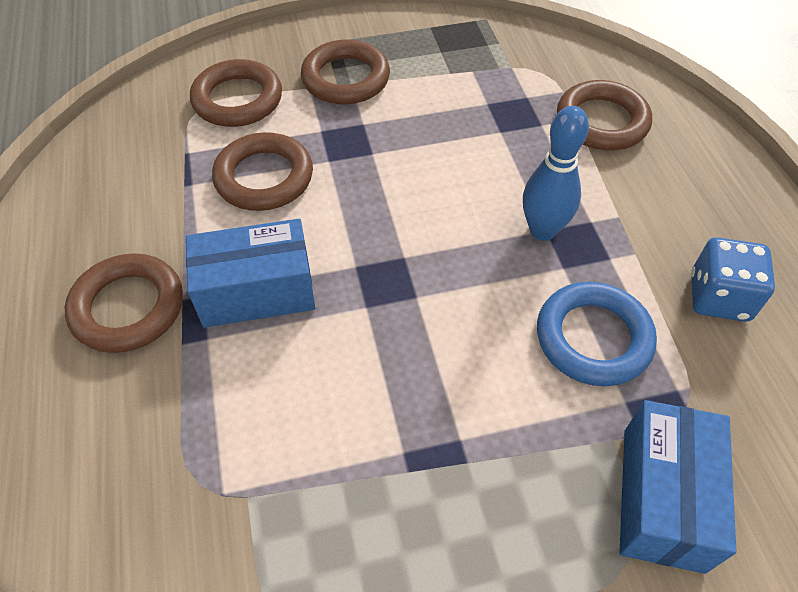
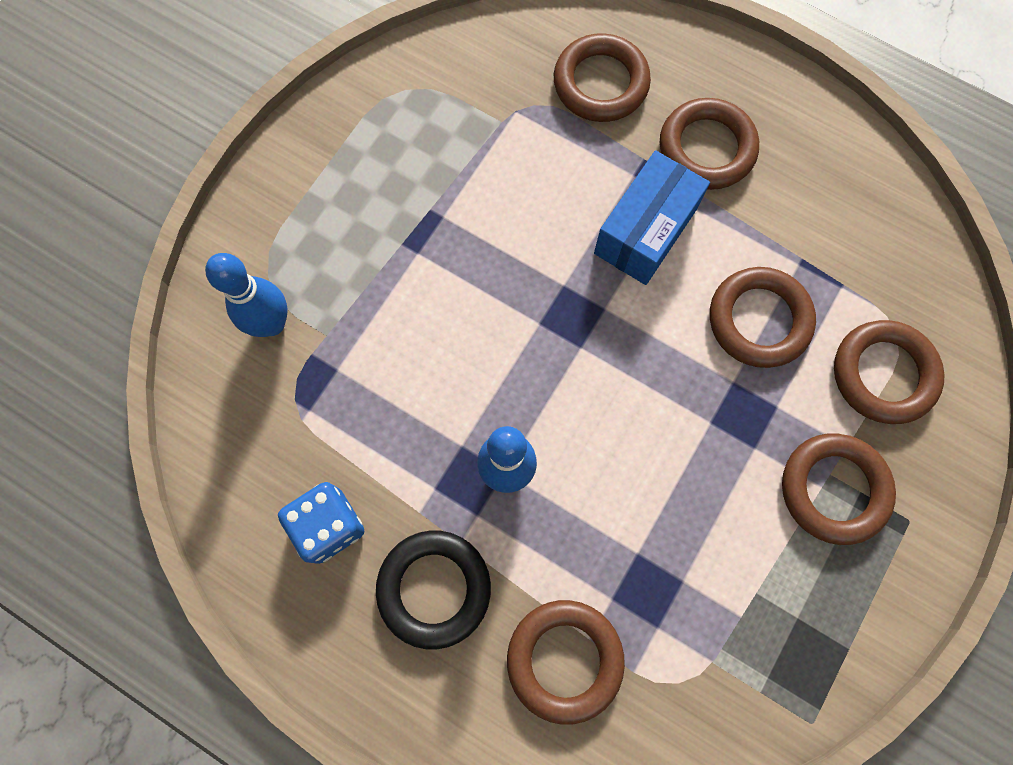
camera: 135 degrees right, 20 degrees up
blue ring [537,282,657,386] -> none
blue box [620,400,736,574] -> blue bowling pin [205,253,288,337]
none -> black ring [376,531,491,649]
none -> brown ring [554,33,651,122]

